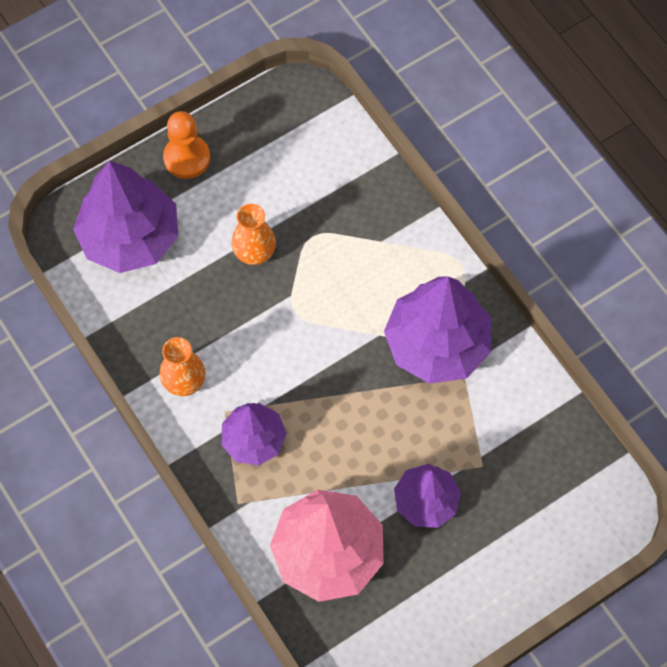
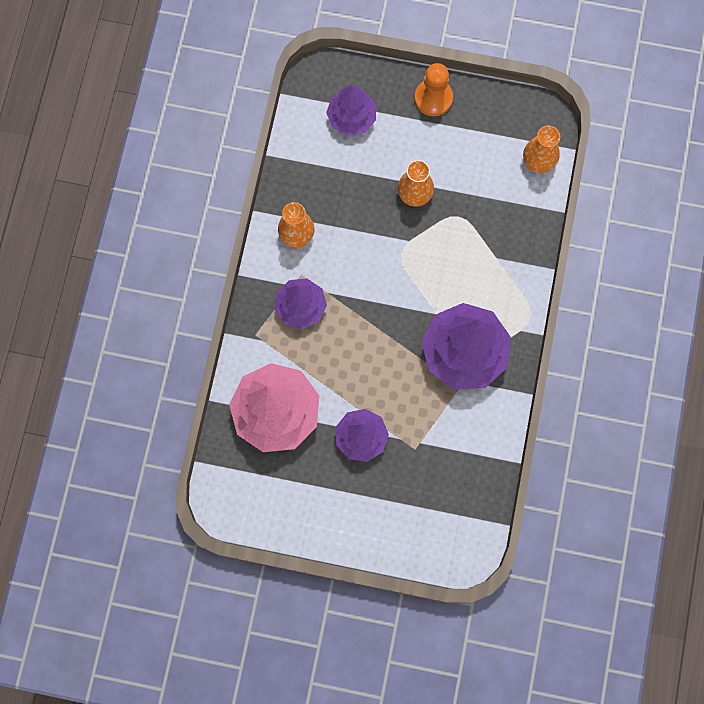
camera: 45 degrees right, 10 degrees up
purple tree [73,161,178,273] -> purple tree [326,85,376,136], size x0.59
none -> orange vase [523,125,560,173]

